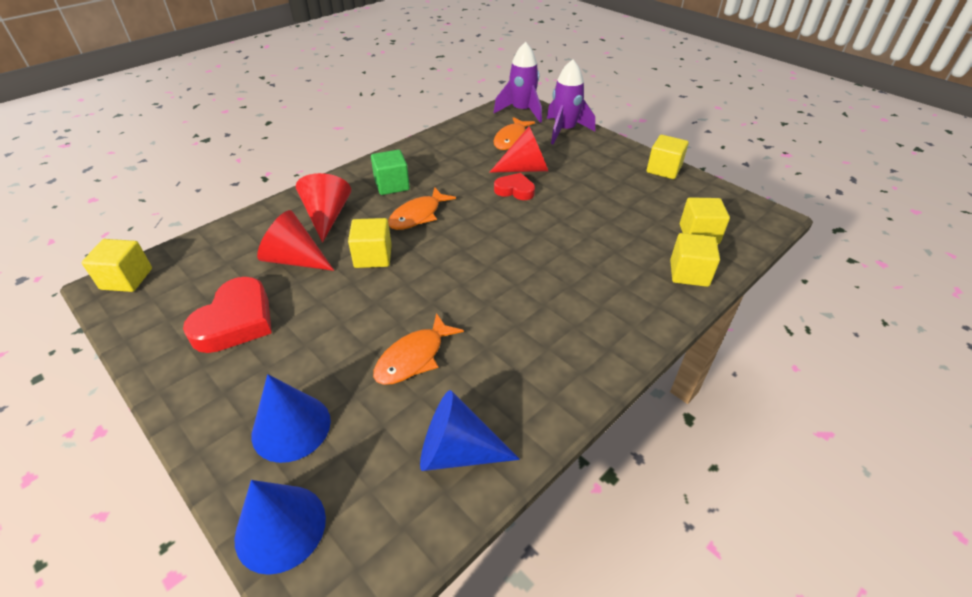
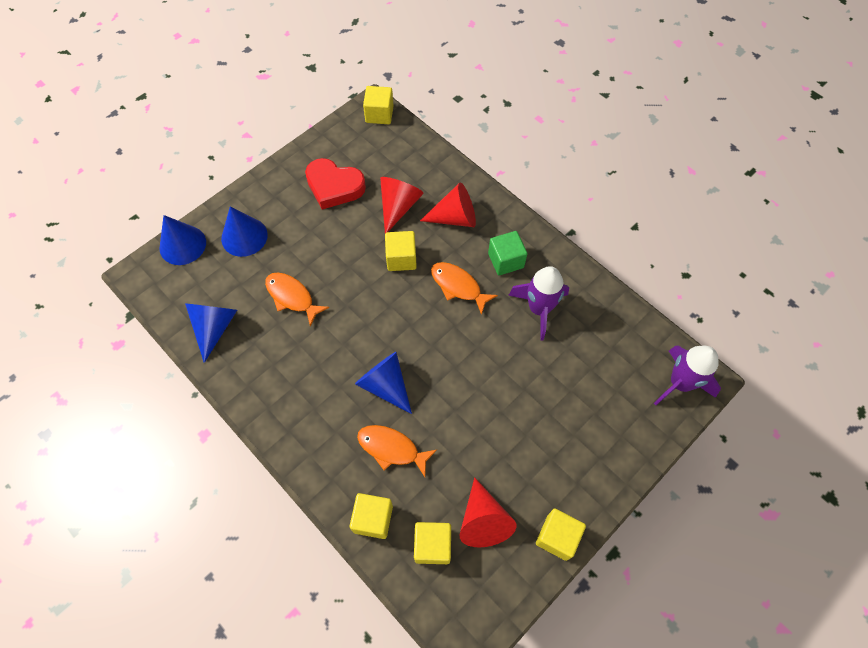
camera: 90 degrees right, 20 degrees up
red cone [489,126,548,173] -> red cone moved to [460,477,517,547]
orange fish [493,117,535,150] -> orange fish moved to [357,425,437,477]
red heart [494,173,535,200] -> none
purple rocket [547,59,595,144] -> purple rocket moved to [508,266,569,340]
none -> blue cone [355,352,412,414]

